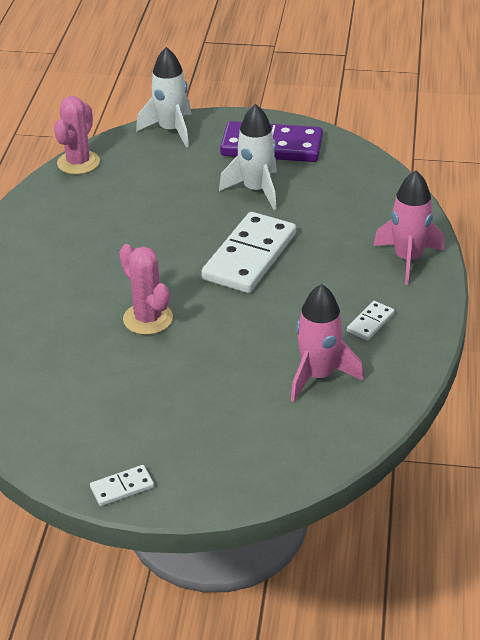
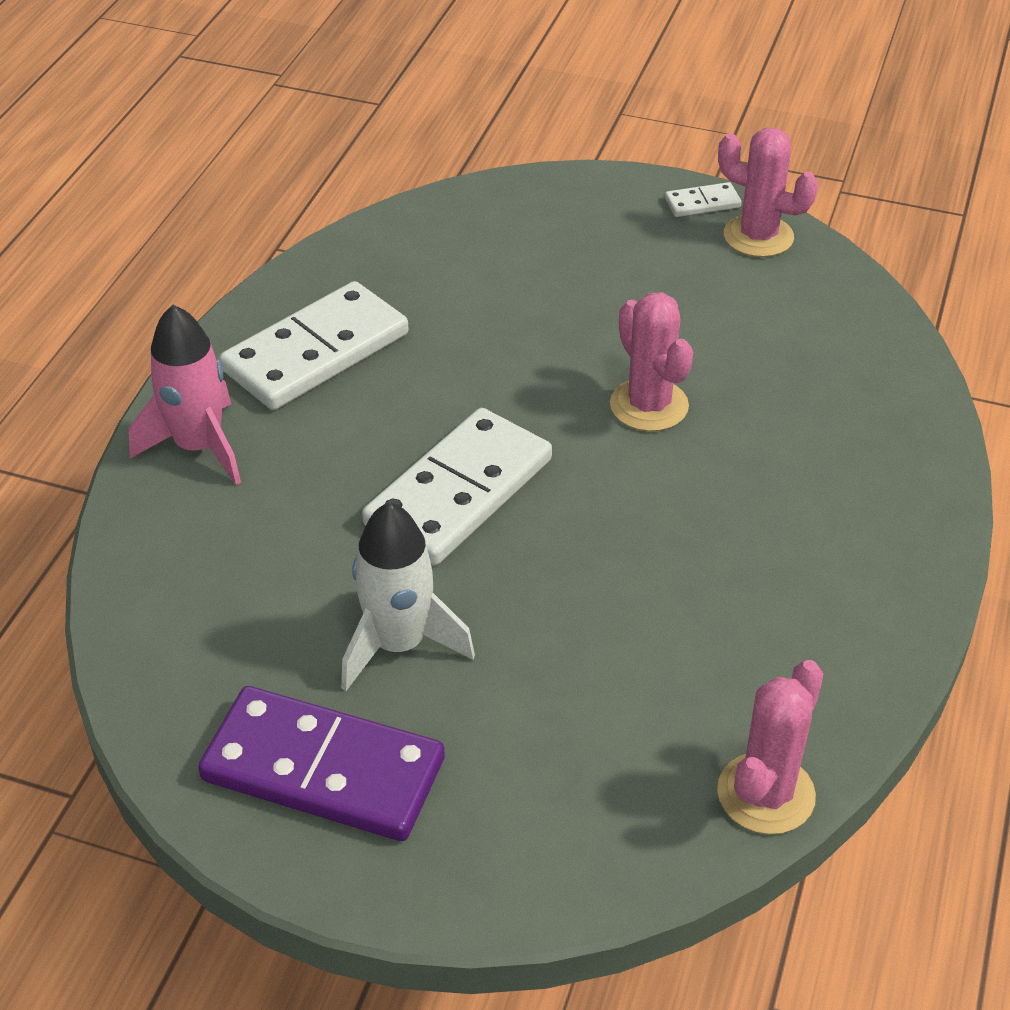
camera: 170 degrees left, 5 degrees up
white rocket [136,47,191,148] -> none
pink rocket [291,284,364,402] -> none
white domino [347,301,395,340] -> white domino [219,281,409,410], size x2.27
none -> pink cactus [718,127,818,257]

